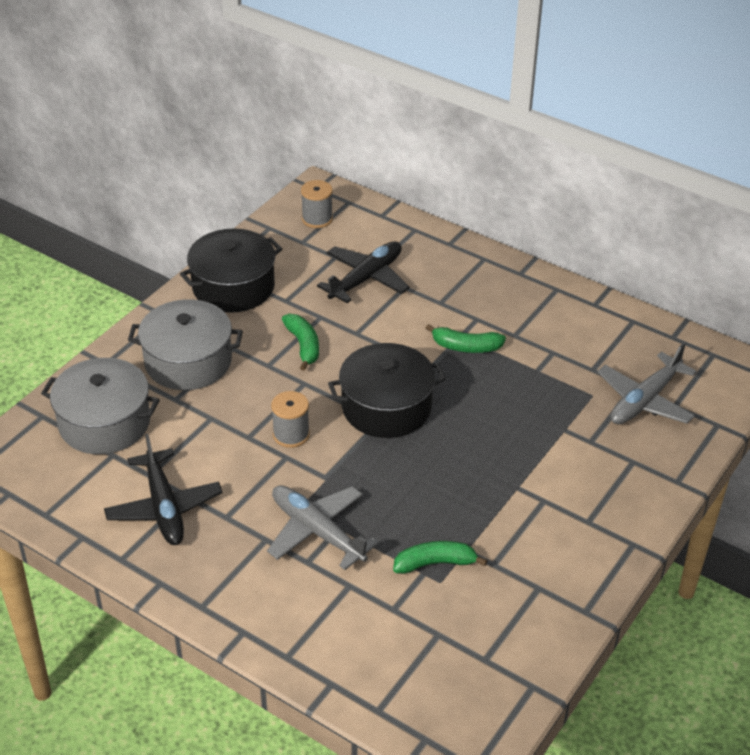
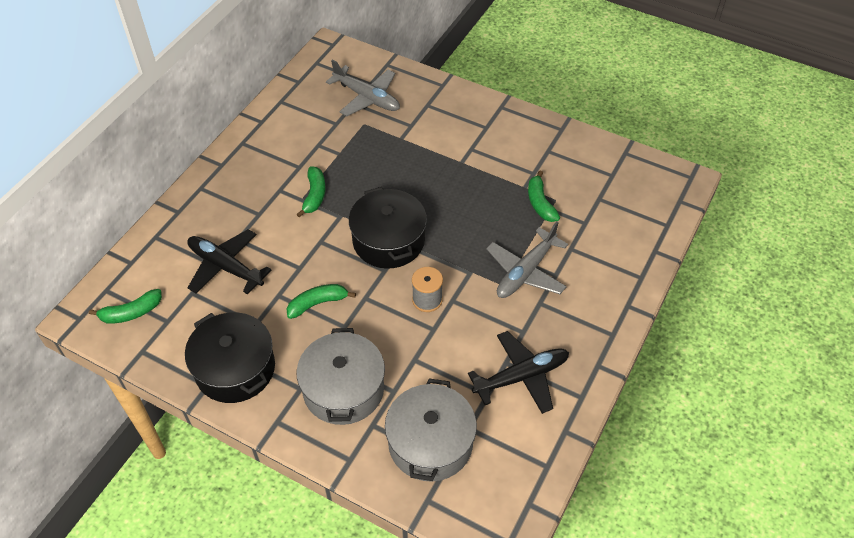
camera: 95 degrees left, 10 degrees up
grey spool [301,180,333,228] -> green banana [89,289,162,324]

